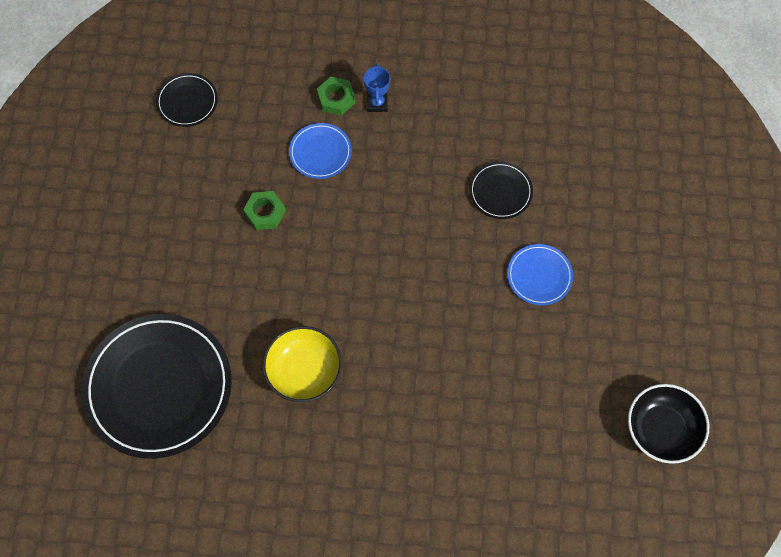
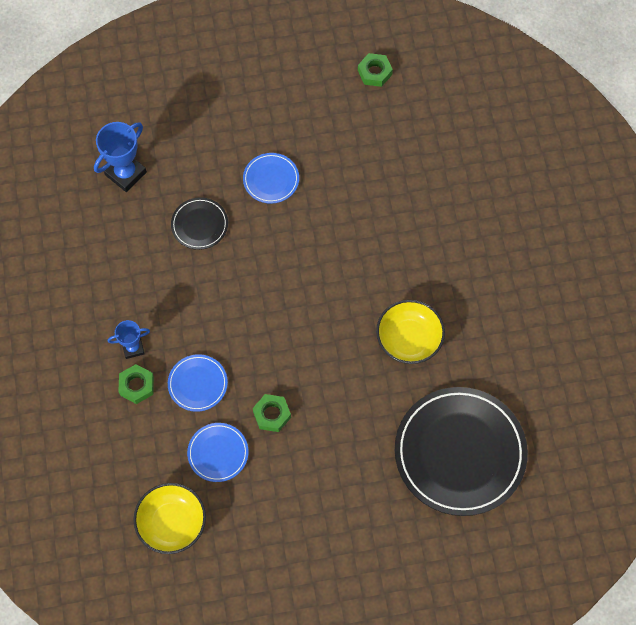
camera: 105 degrees left, 0 degrees up
black plate [156,73,218,127] -> yellow bowl [133,483,206,554]
black bowl [628,384,709,464] -> green nut [358,53,393,87]
none -> blue trophy [94,122,147,192]
none -> blue plate [187,423,249,482]

